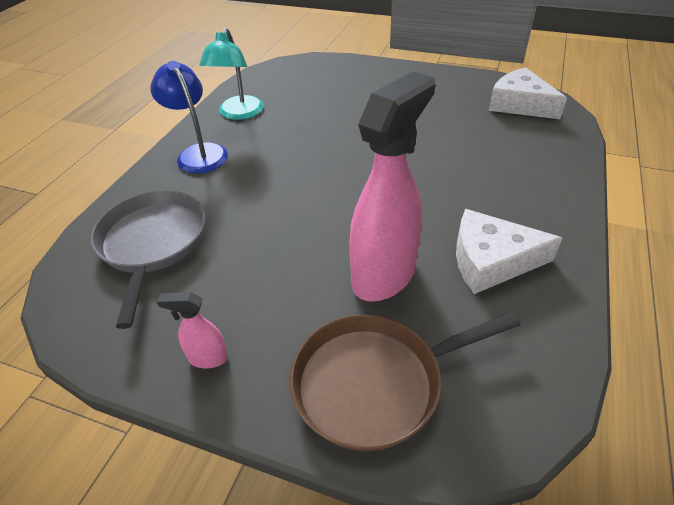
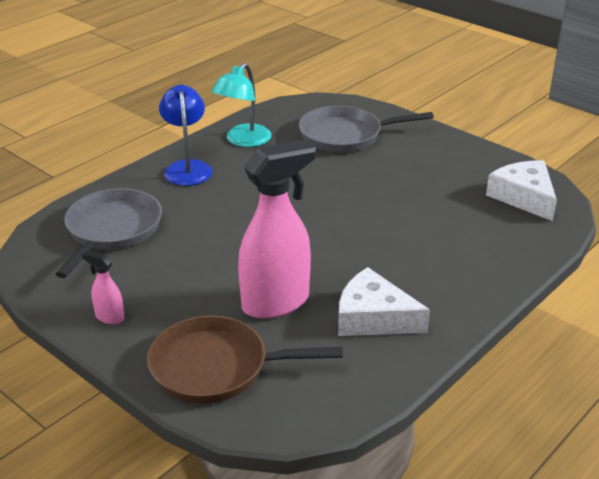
camera: 20 degrees right, 10 degrees down
none -> grey pan [299,106,434,152]

